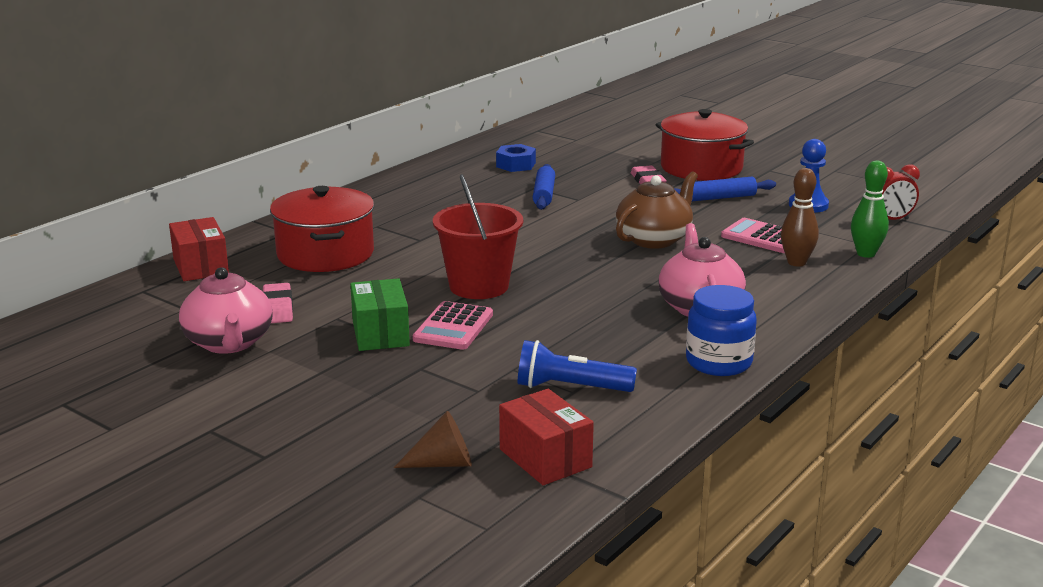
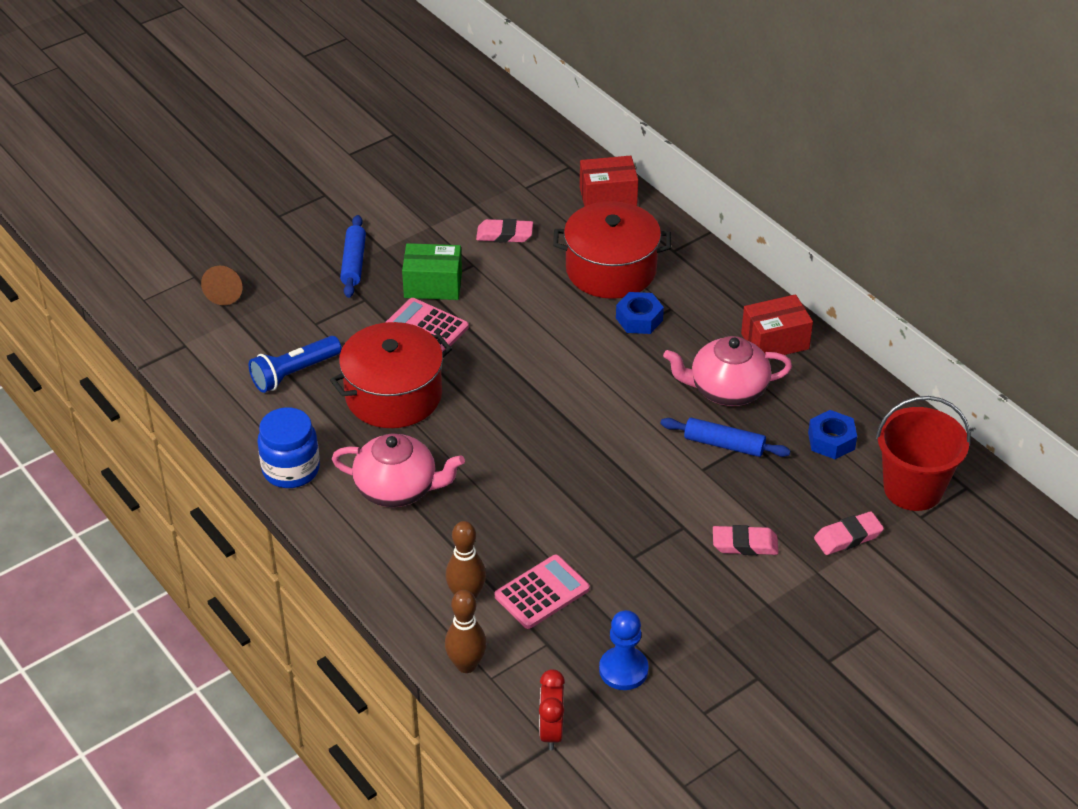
camera: 105 degrees right, 20 degrees up
pink teapot [179,267,272,354] -> pink teapot moved to [663,336,792,406]
red bucket [433,174,523,299] -> red bucket moved to [876,396,971,511]
red box [499,389,594,485] -> red box moved to [741,294,813,355]
blue flashlight [518,340,637,392] -> blue flashlight turned 150 degrees counterclockwise [249,336,342,393]
brown teapot [616,171,698,249] -> none
red pot [655,109,754,181] -> red pot moved to [330,322,452,428]
blue rolling pin [674,177,776,201] -> blue rolling pin moved to [340,215,366,298]
green bowling pin [851,161,889,258] -> brown bowling pin [445,590,487,673]
none -> blue nut [616,292,664,334]
none -> pink eraser [814,511,884,555]

